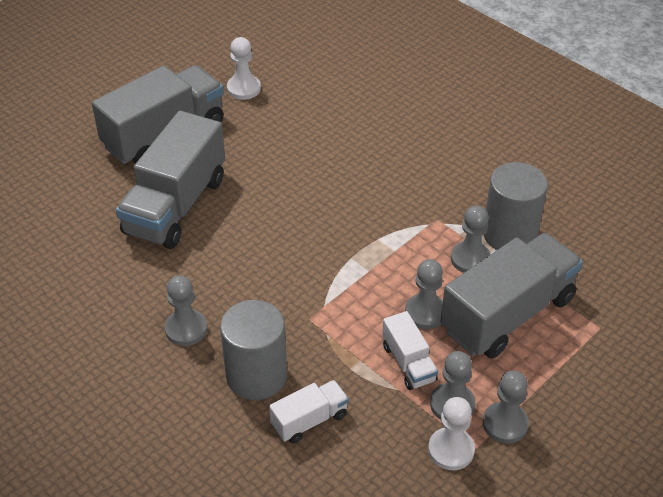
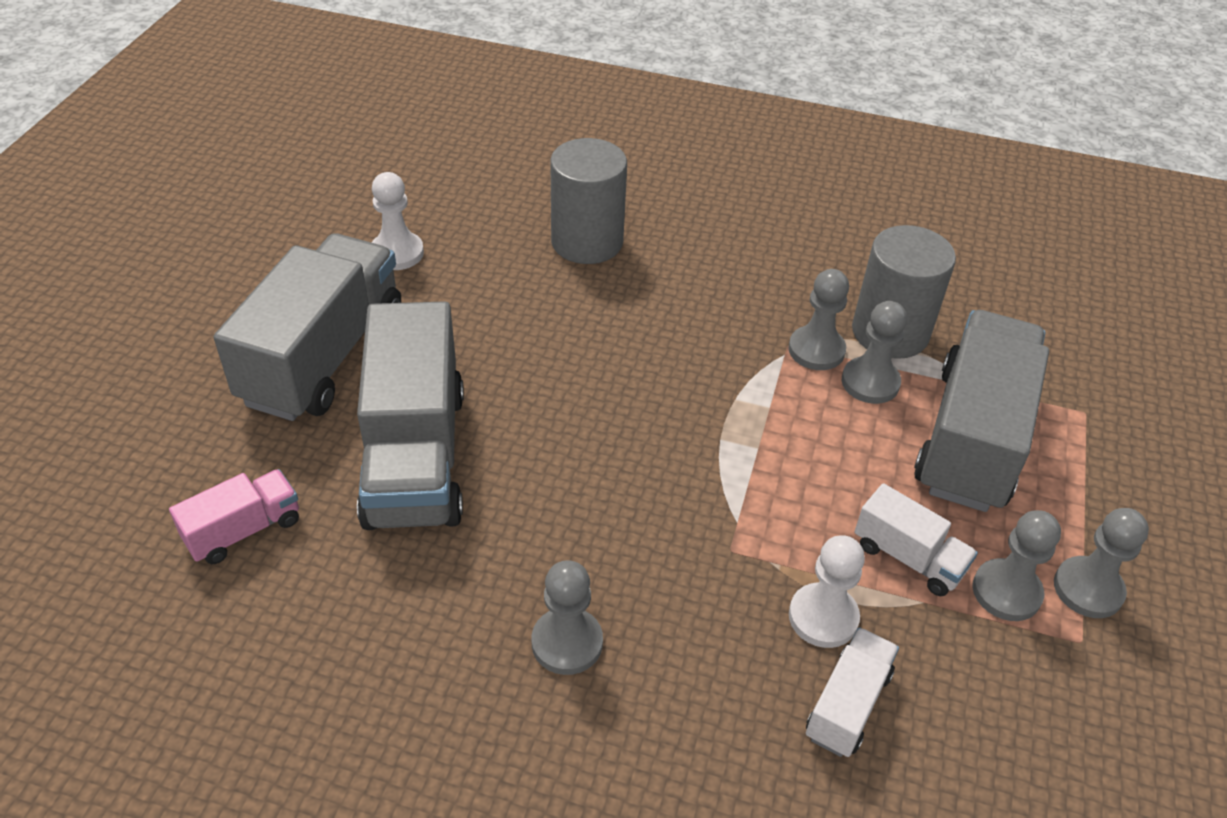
camera: 30 degrees left, 0 degrees up
grey cylinder [220,300,287,400] -> grey cylinder moved to [550,138,627,264]
grey pawn [405,259,443,329] -> grey pawn moved to [788,269,849,370]
white pawn [428,397,475,470] -> white pawn moved to [789,535,865,648]
none -> pink truck [169,469,299,564]

